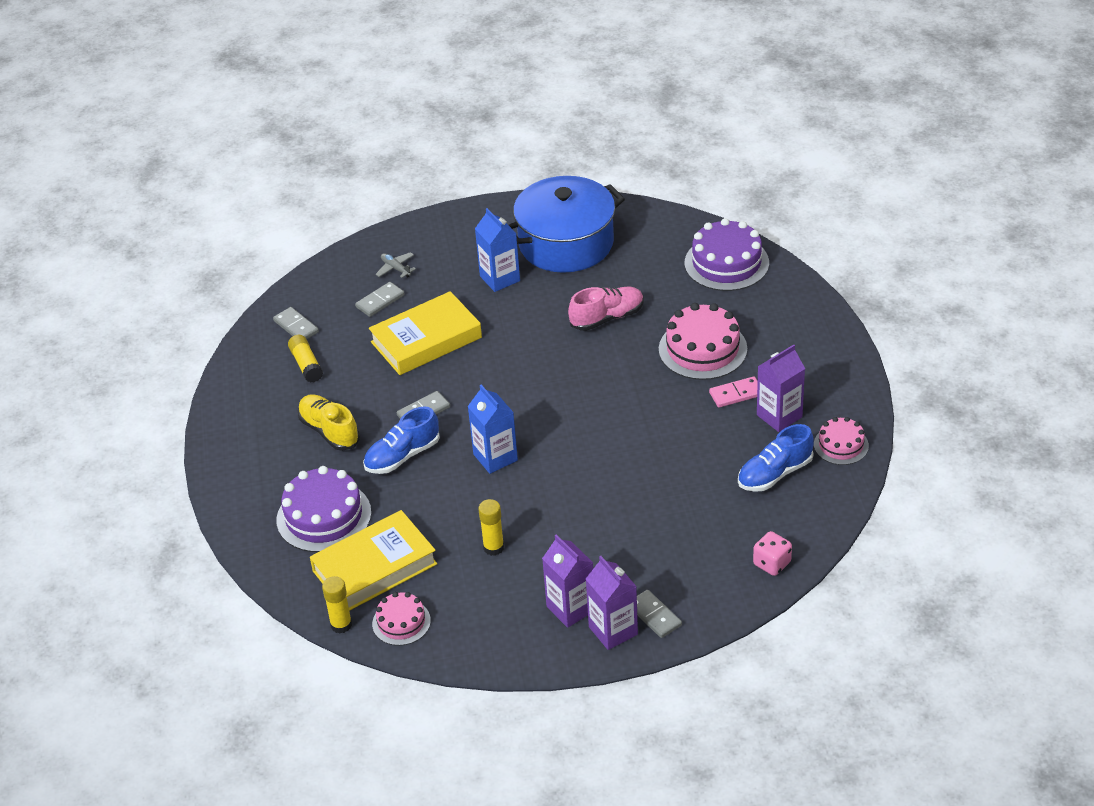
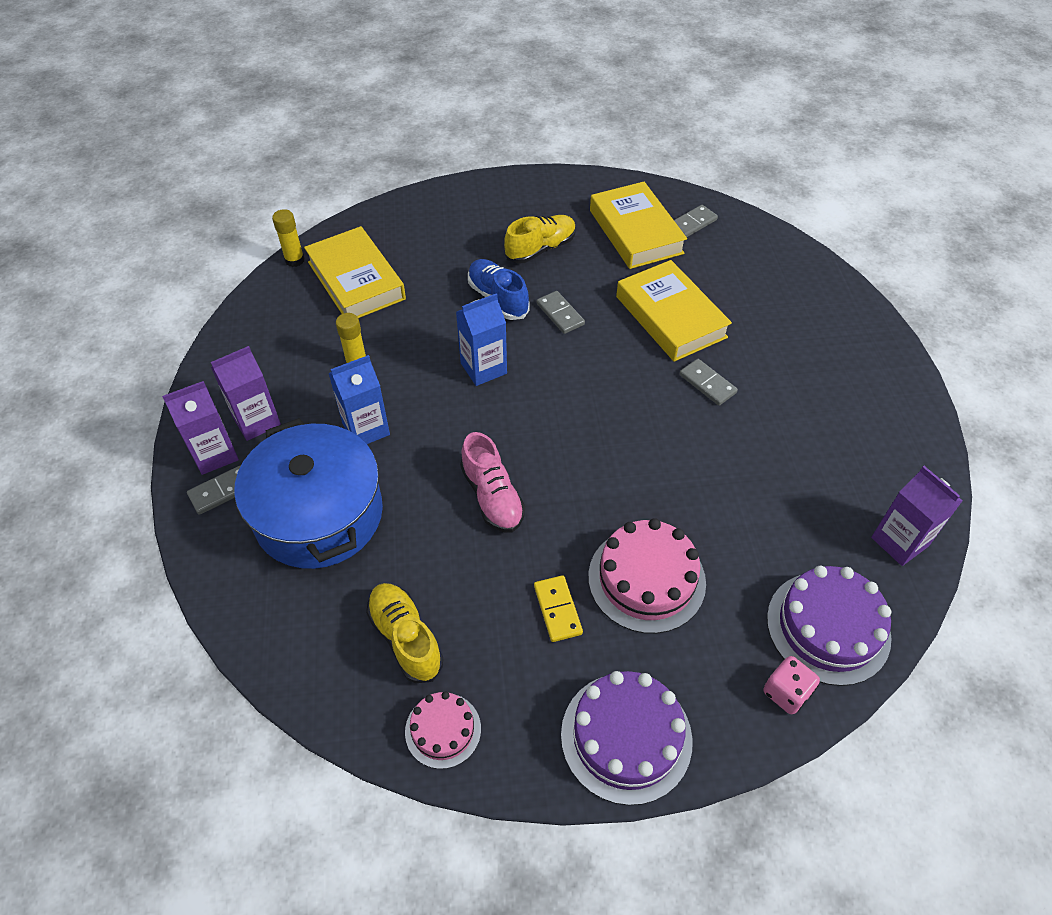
camera: 90 degrees right, 10 degrees up
purple cake [276,466,371,552] -> purple cake moved to [561,671,693,805]
yellow glue stick [288,335,323,383] -> yellow book [590,182,687,269]
grey domino [355,282,405,317] -> grey domino moved to [680,359,738,406]
pink cake [372,592,431,646] -> none
grey plane [375,252,416,278] -> none
blue carton [475,208,520,292] -> blue carton moved to [328,355,390,444]
blue pot [509,176,625,273] -> blue pot moved to [234,418,383,569]
pink shoe [568,287,644,331] -> pink shoe moved to [460,432,525,532]
pink domino [709,376,758,408] -> yellow domino [534,575,583,642]
blue shoe [738,424,814,492] -> yellow shoe [366,583,443,683]
pink dice [753,531,792,576] -> pink dice moved to [763,656,820,714]
purple carton [757,345,805,432] -> purple carton moved to [871,466,962,566]

